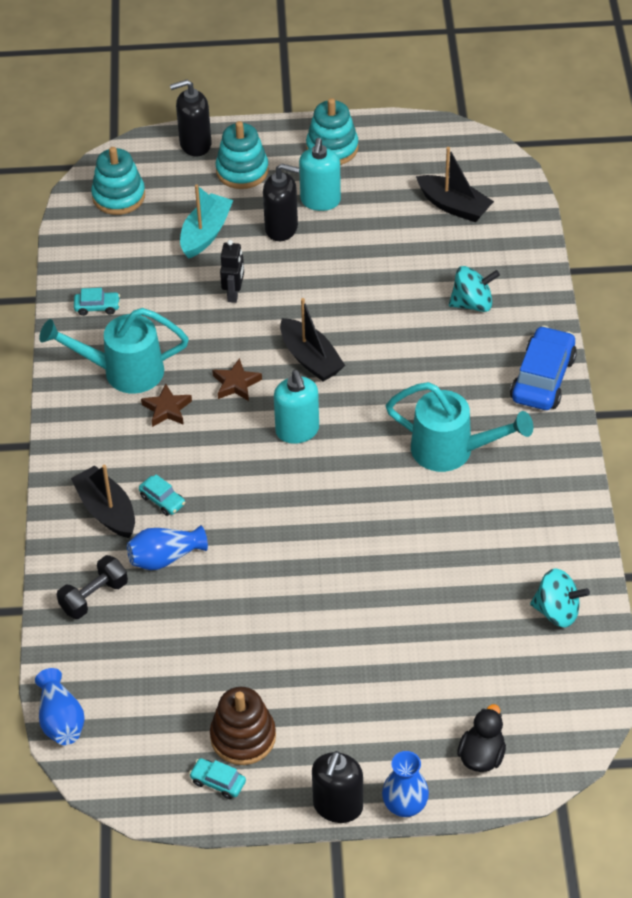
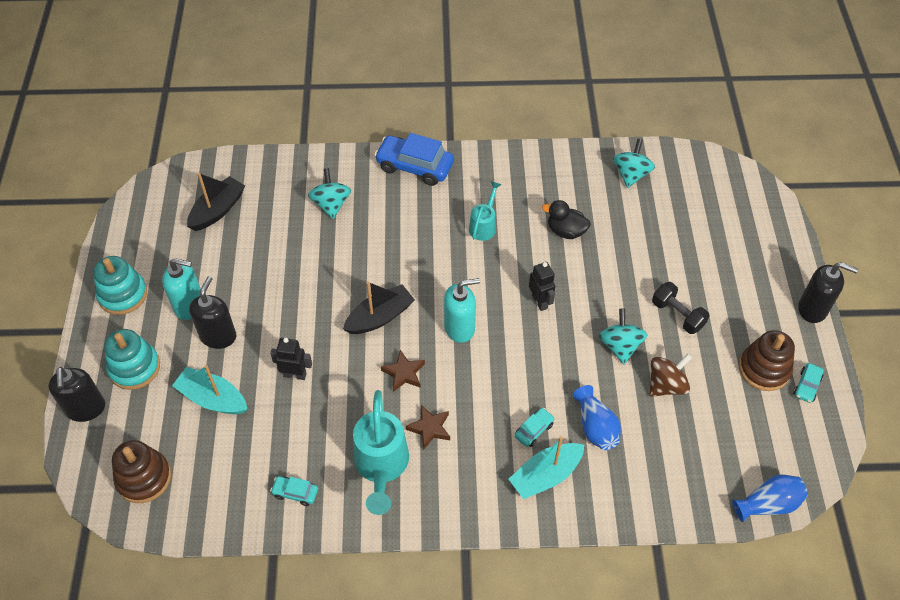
camera: 90 degrees left, 5 degrees up
black dumbbell [57,555,128,619] -> black dumbbell moved to [652,282,709,334]
black boat [71,465,135,538] -> turquoise boat [509,436,584,499]
turquoise car [74,288,120,316] -> turquoise car turned 75 degrees counterclockwise [270,476,318,506]
turquoise stacking toy [91,147,145,215] -> brown stacking toy [112,440,171,503]
blue vase [382,751,429,817] -> none
turquoise watering can [386,382,533,472] -> turquoise watering can [469,181,502,241], size x0.57
black duck [457,704,506,772] -> black duck moved to [542,200,591,239]
none -> black robot [529,262,555,311]
none -> turquoise spinning top [599,309,647,364]
none -> brown spinning top [649,354,692,397]

